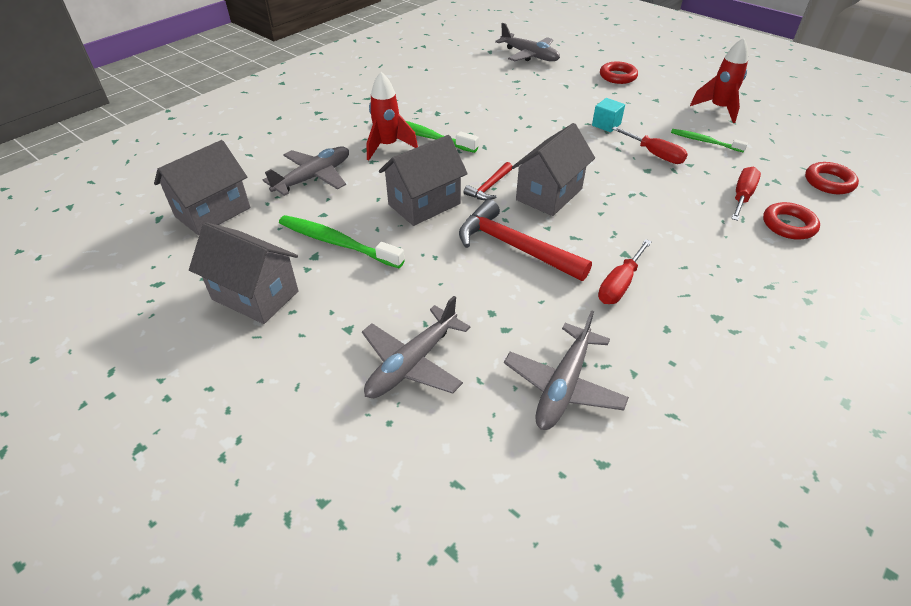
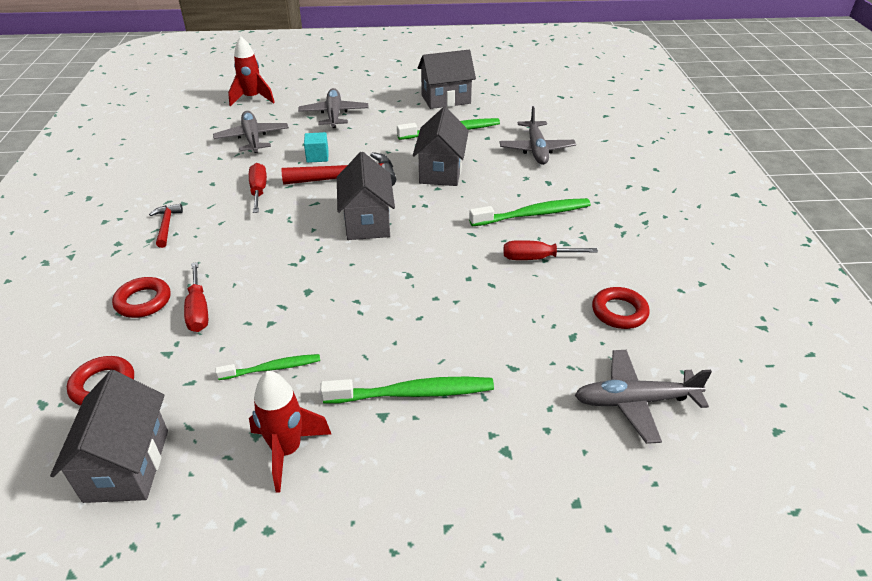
camera: 135 degrees right, 5 degrees down
grey house [154,140,250,235] -> grey house moved to [50,370,168,503]
red rocket [366,72,418,160] -> red rocket moved to [228,36,275,107]
red hammer [464,162,512,200] -> red hammer moved to [149,204,183,248]
turquoise cube [592,98,625,132] -> turquoise cube moved to [304,132,329,163]
red ring [600,61,638,84] -> red ring moved to [592,287,650,329]
red screwdriver [612,127,688,164] -> red screwdriver moved to [503,240,598,260]
none -> green toothbrush [320,377,494,403]

